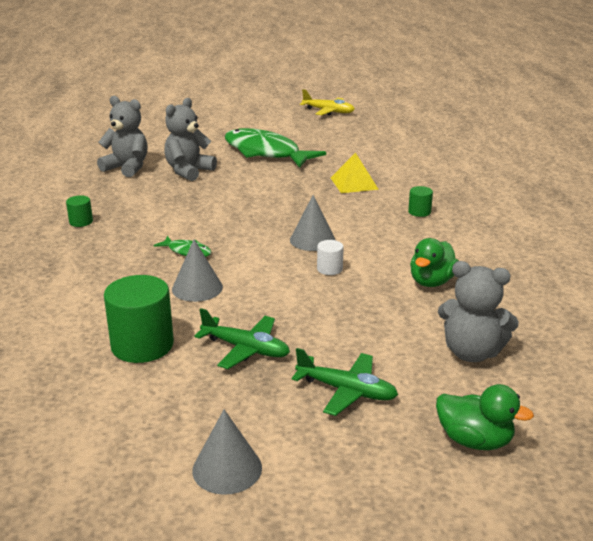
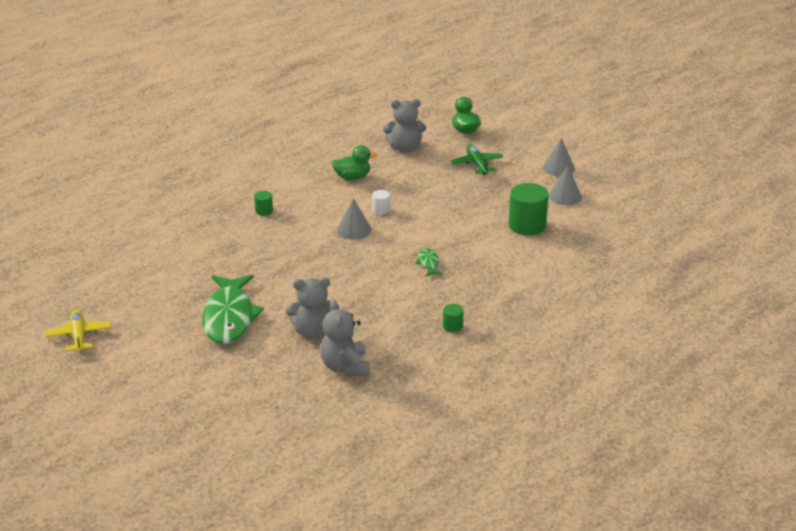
camera: 130 degrees left, 5 degrees up
grey cone [172,239,223,302] -> grey cone moved to [549,166,582,205]
green plane [194,308,290,369] -> none
yellow pyramid [331,152,379,193] -> none
grey teddy bear [438,261,519,362] -> grey teddy bear turned 105 degrees clockwise [383,99,426,153]

